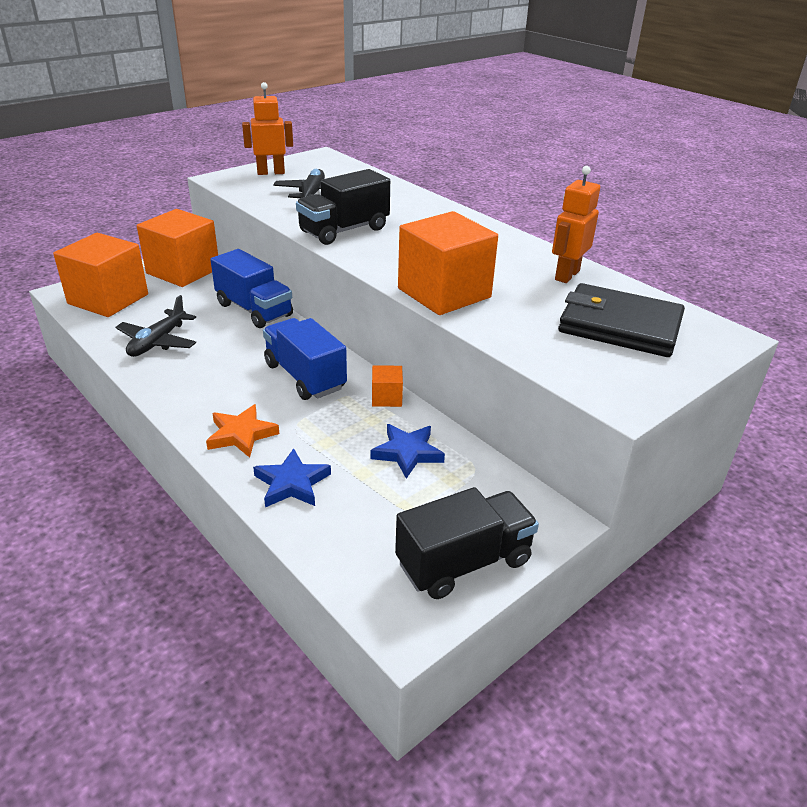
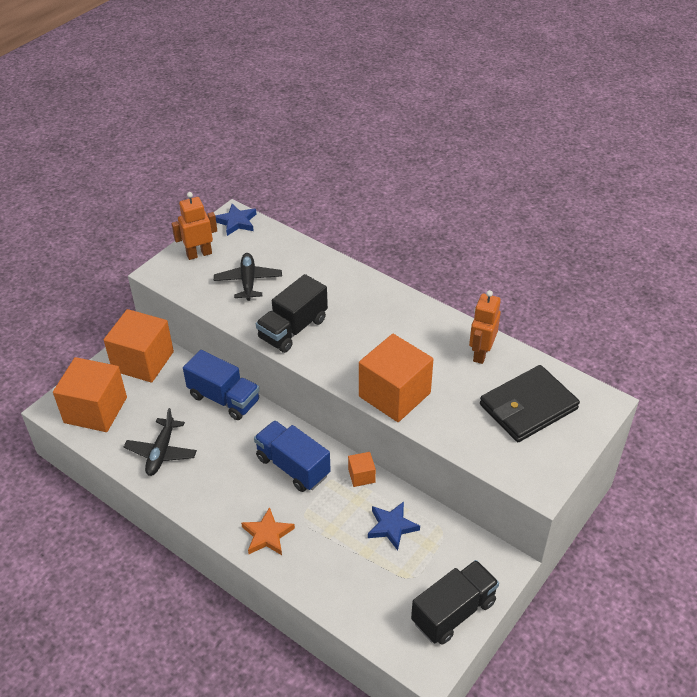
camera: 10 degrees left, 10 degrees up
blue star [253,448,331,507] -> blue star moved to [215,204,256,236]
black wallet [558,283,685,357] -> black wallet turned 45 degrees counterclockwise [480,365,580,442]

